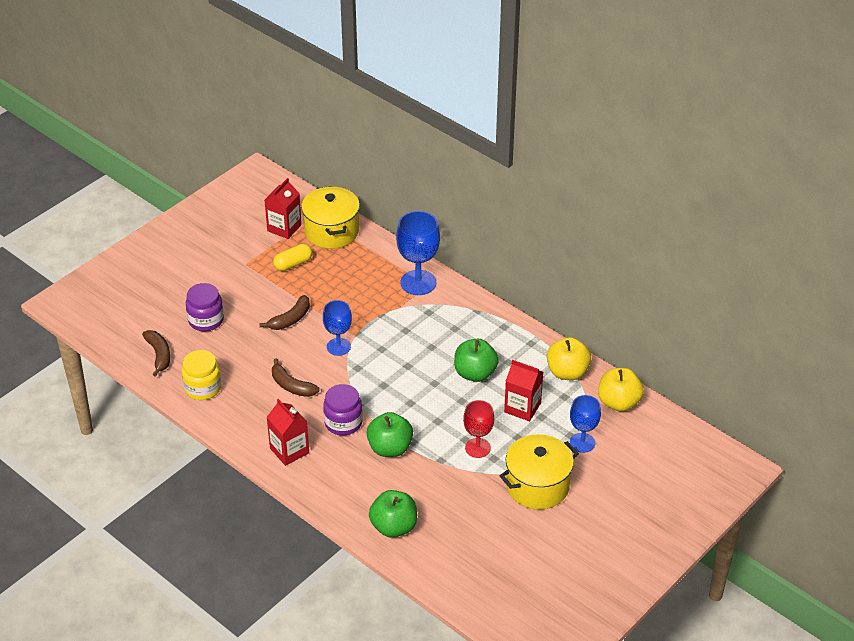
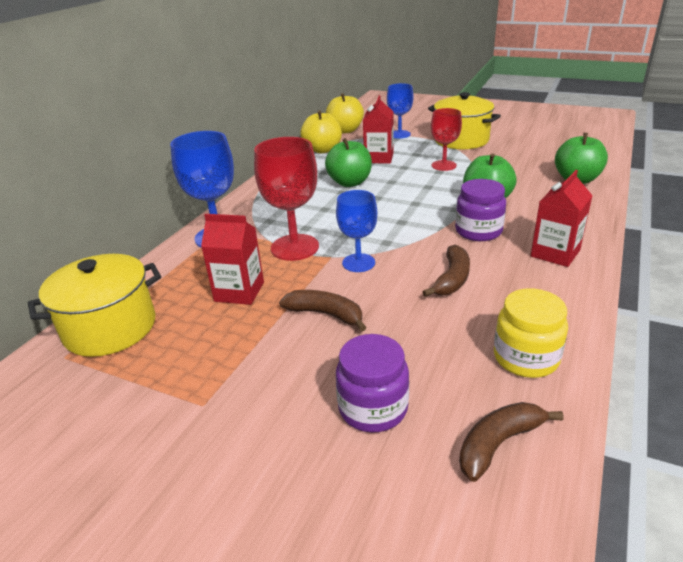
camera: 105 degrees left, 10 degrees down
red carton [265,178,302,239] -> red carton moved to [201,214,264,305]
yellow capsule [273,244,312,271] -> none
none -> red goblet [254,137,319,261]

